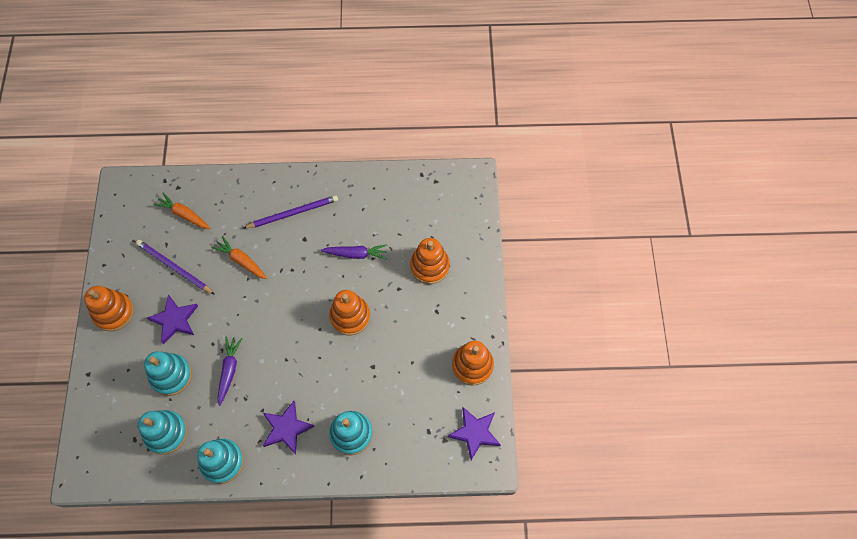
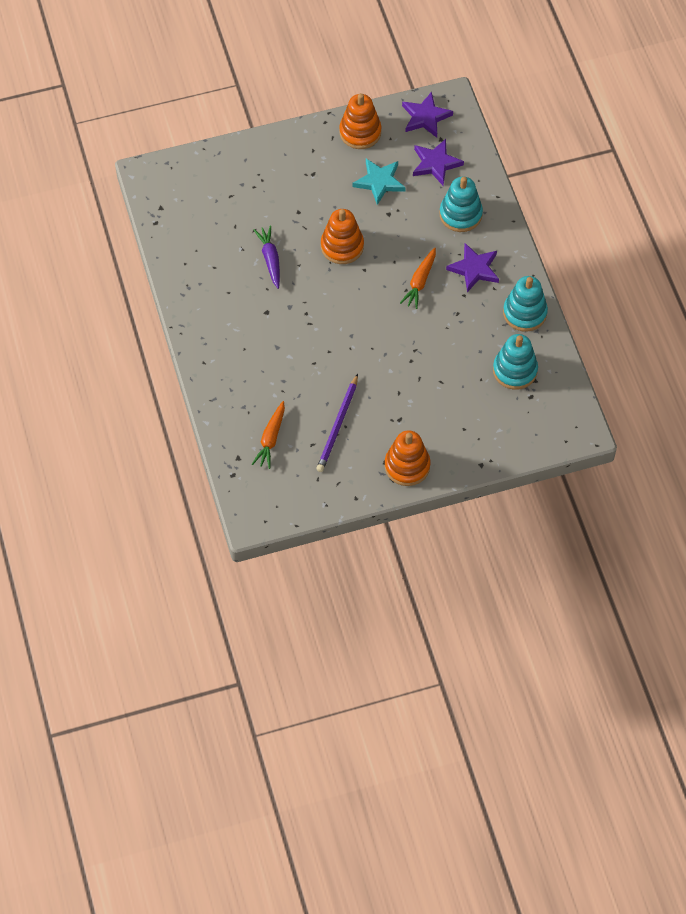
camera: 105 degrees left, 5 degrees down
turquoise stacking toy [144,351,192,396] -> none
purple star [147,295,198,344] -> purple star moved to [413,139,464,186]
orange carrot [212,236,267,279] -> orange carrot moved to [400,247,436,309]
purple carrot [218,336,243,406] -> none
purple pencil [243,195,338,228] -> none
orange stacking toy [410,238,450,284] -> none
none -> turquoise star [353,159,406,205]

